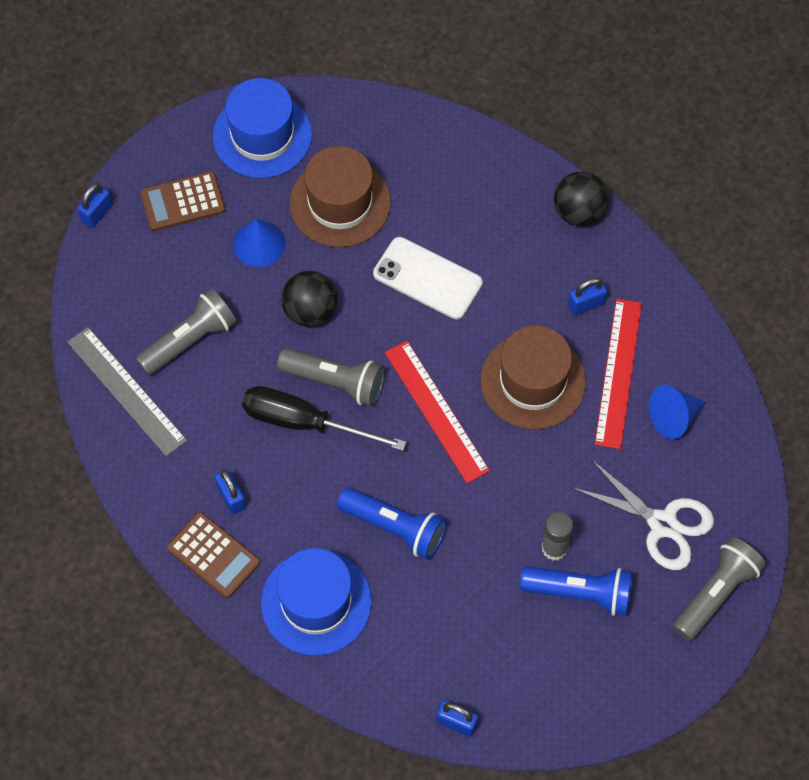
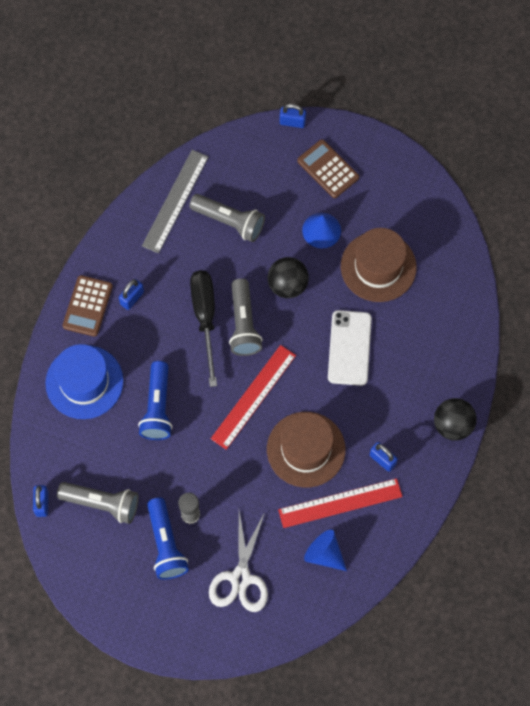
camera: 65 degrees right, 5 degrees up
blue hat [213,78,312,178] -> none
grey flashlight [673,537,766,641] -> grey flashlight moved to [57,482,139,524]

